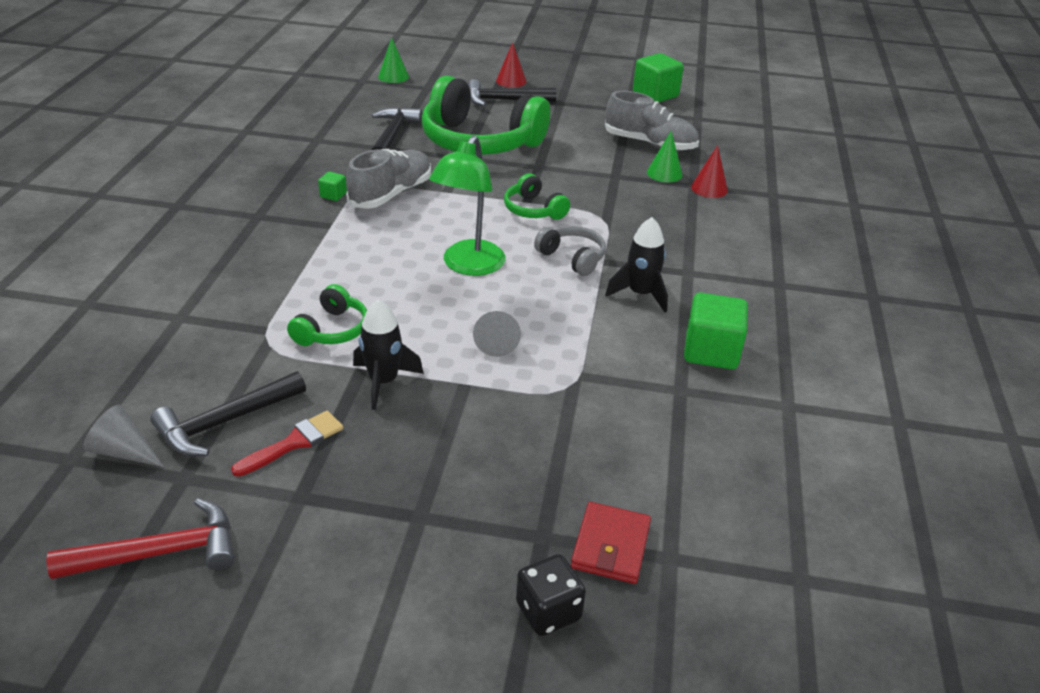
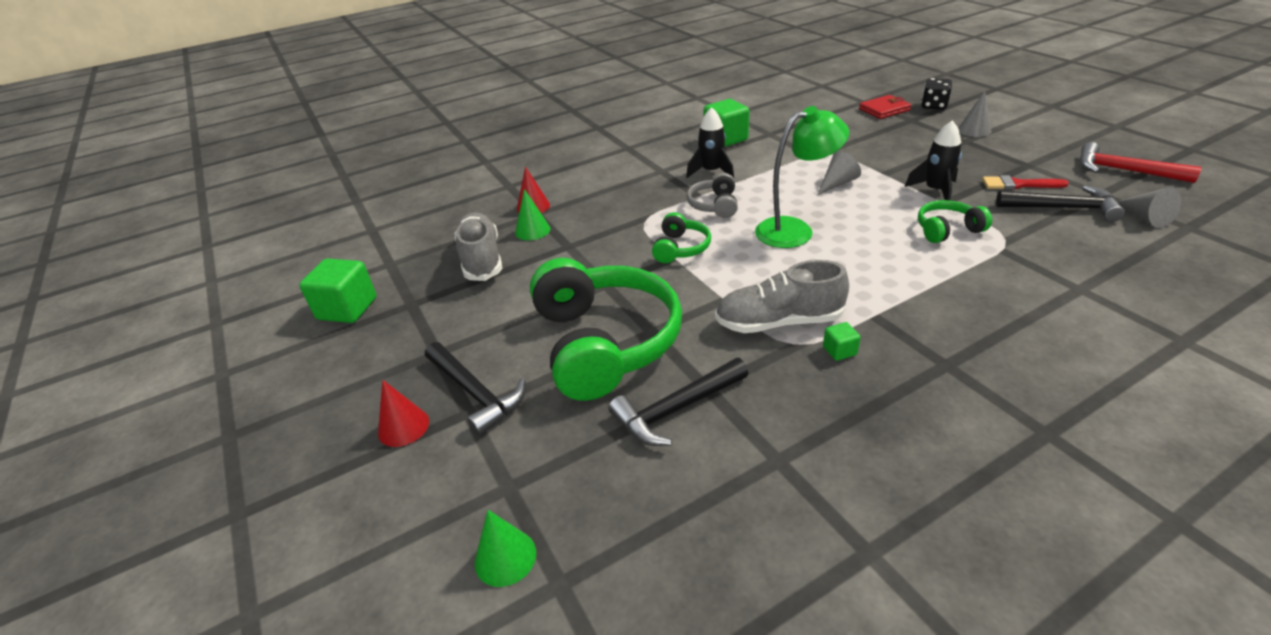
camera: 125 degrees left, 0 degrees up
none -> grey cone [958,91,991,137]

